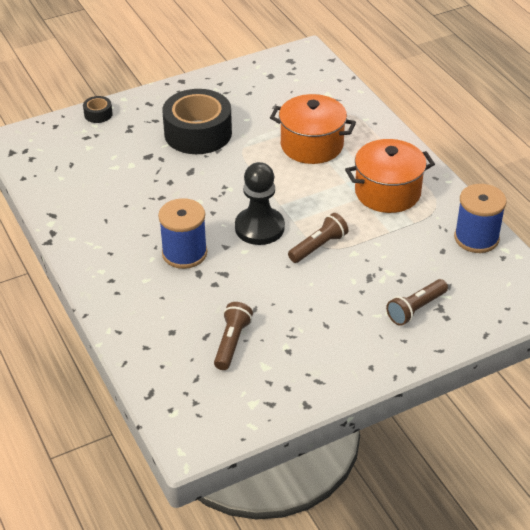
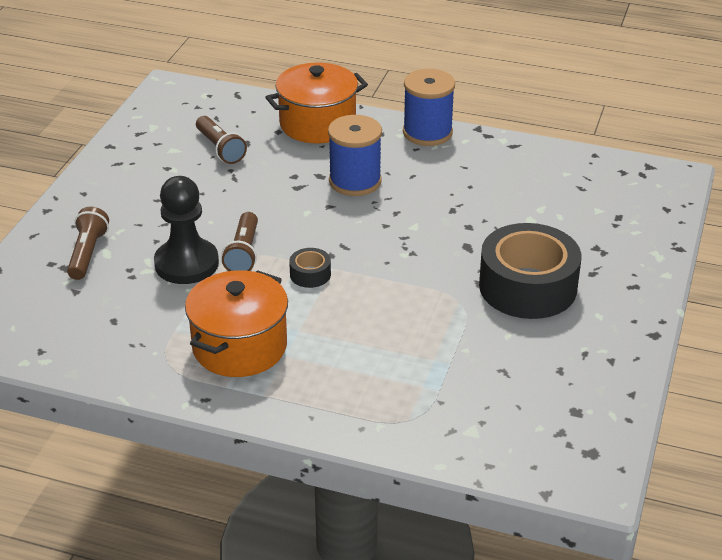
camera: 135 degrees right, 5 degrees down
black tape [83,96,113,123] -> black tape moved to [289,248,331,288]
black pawn [235,162,285,245] -> black pawn moved to [154,176,219,284]
orange pot [270,94,356,164] -> orange pot moved to [265,63,368,143]
blue spool [454,184,507,253] -> blue spool moved to [403,69,455,146]

